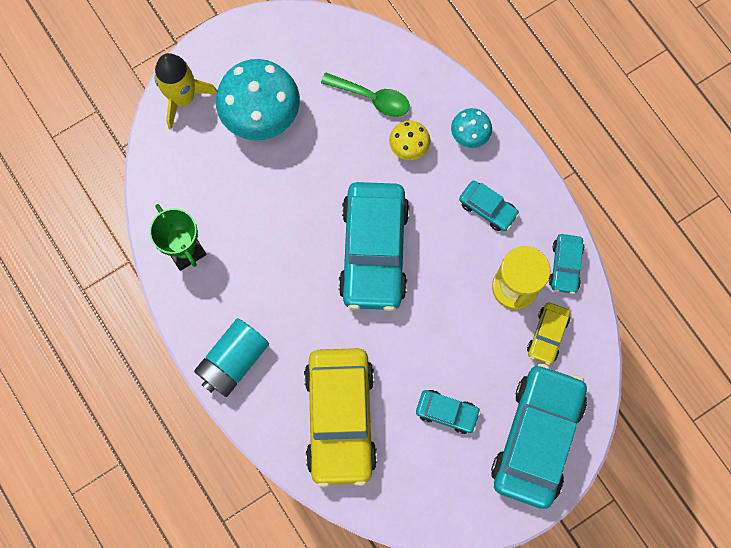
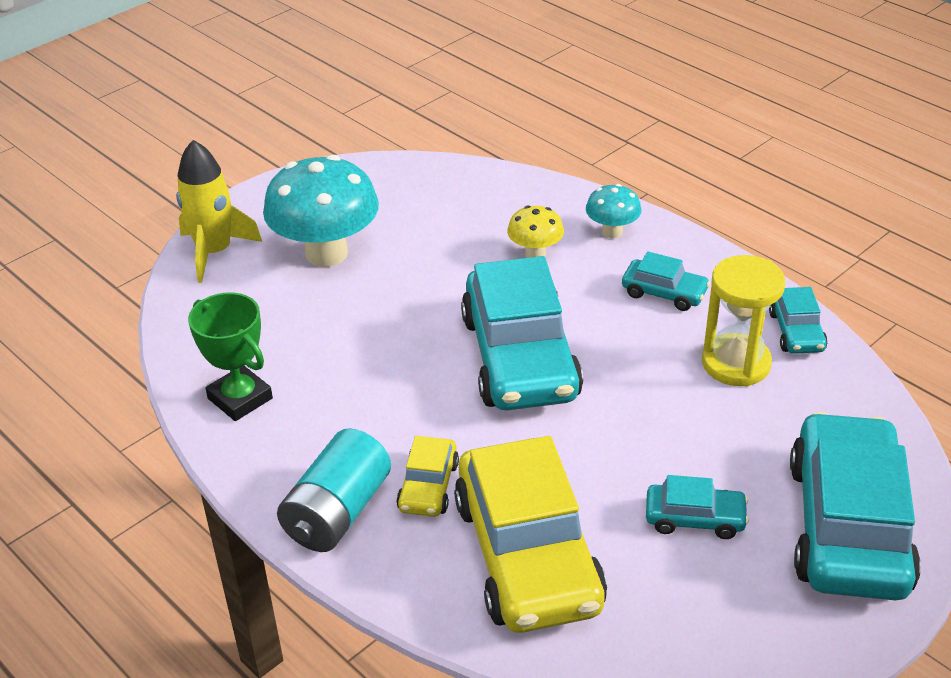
camera: 10 degrees left, 35 degrees down
green spoon [321,73,410,117] -> none
yellow car [527,302,570,365] -> yellow car moved to [396,436,459,517]

